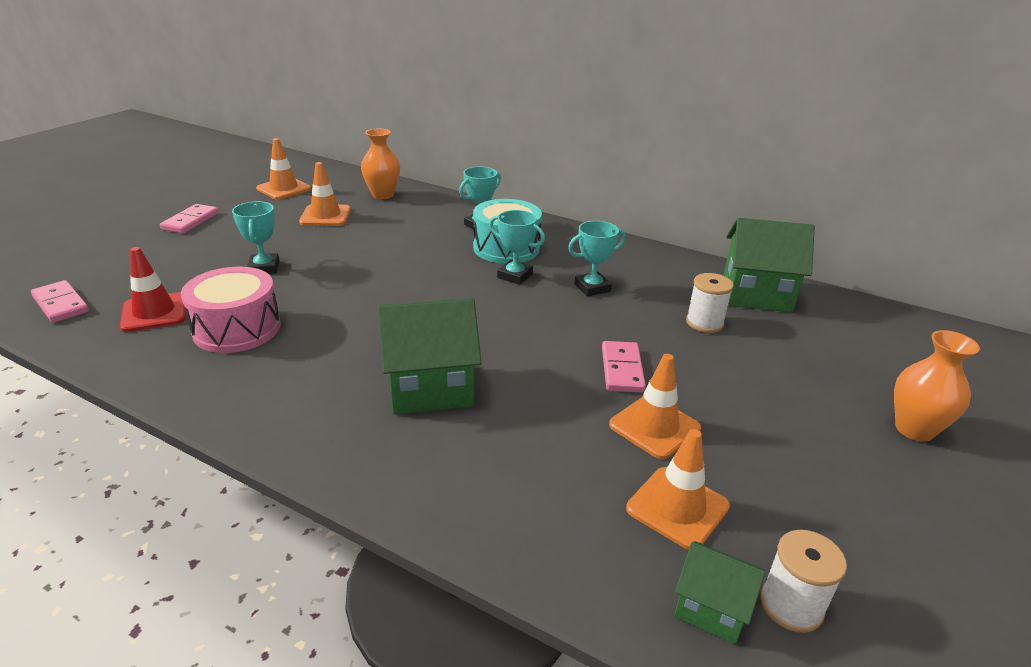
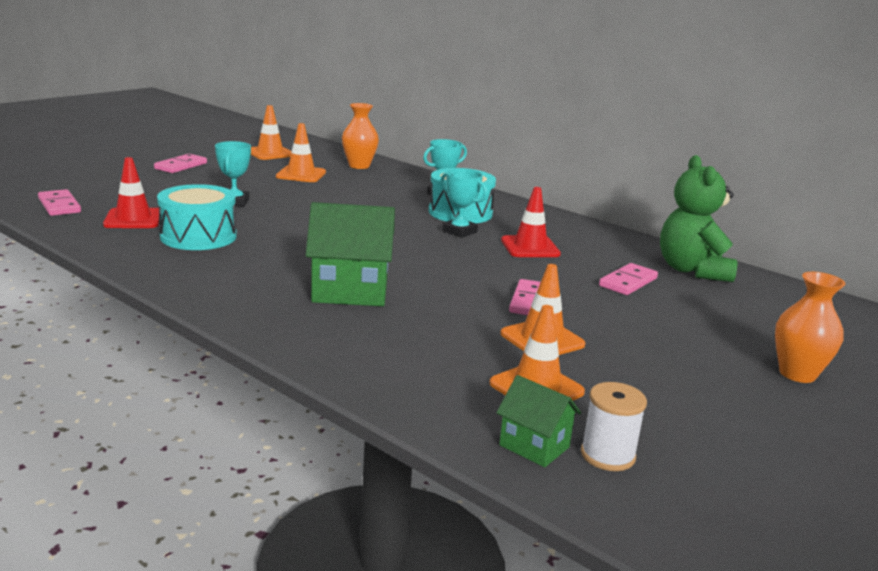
camera: 10 degrees right, 10 degrees down
pink drum [181,267,281,353] -> turquoise drum [157,184,237,250]
turquoise trophy [568,221,626,296] -> red traffic cone [501,187,561,257]
white spool [686,273,733,333] -> pink domino [599,263,658,295]
green house [723,218,815,312] -> green teddy bear [660,155,737,282]

